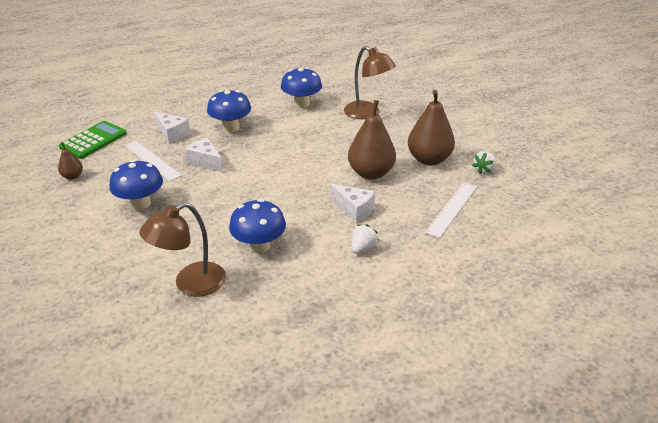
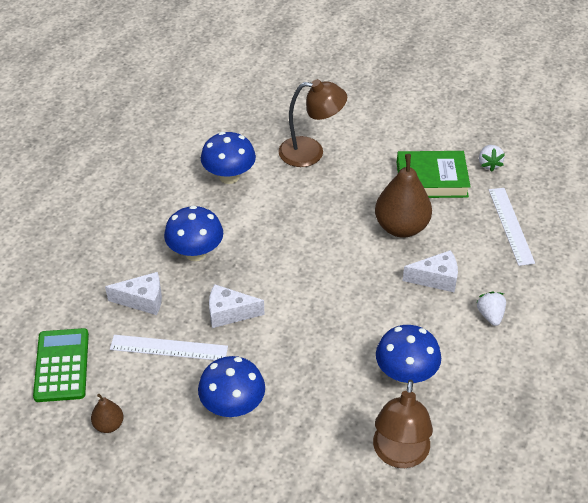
camera: 40 degrees left, 10 degrees up
brown pear [408,90,455,165] -> green book [397,151,471,198]

